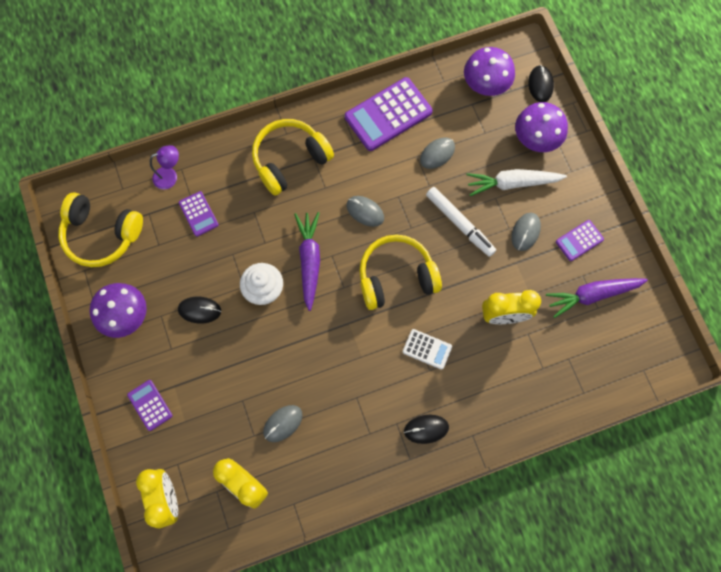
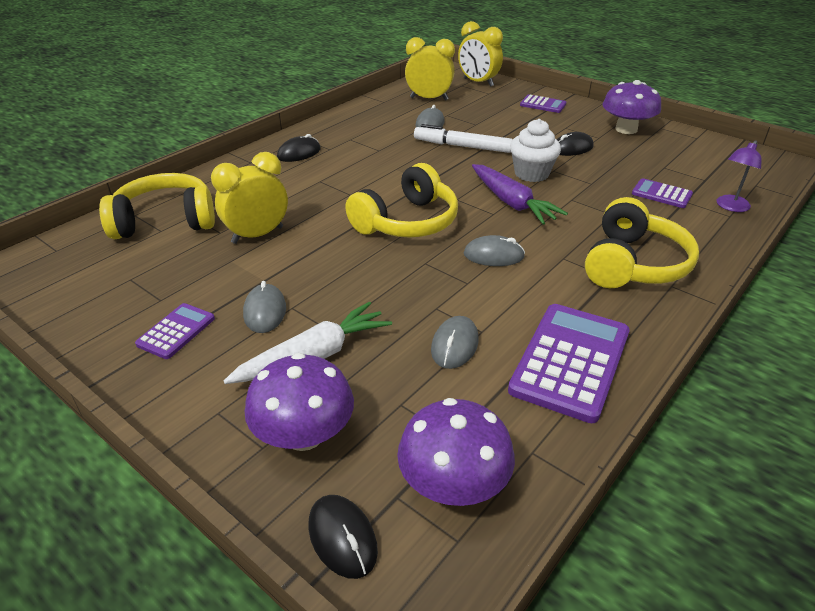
camera: 150 degrees right, 35 degrees down
yellow headphones [58,193,143,267] -> yellow headphones moved to [99,173,215,239]
white calculator [403,329,452,370] -> none
white marker [426,187,496,257] -> white marker moved to [414,124,513,153]
purple carrot [546,278,648,318] -> none

